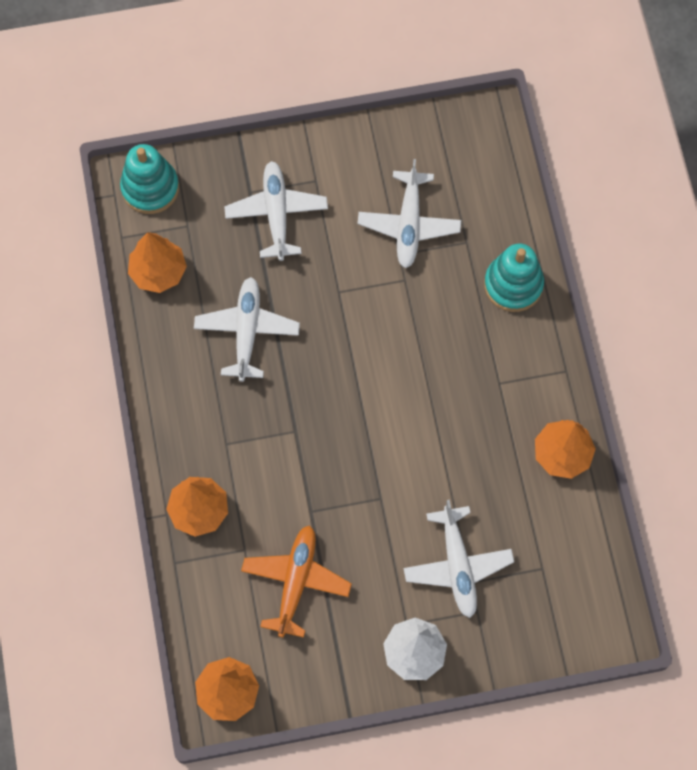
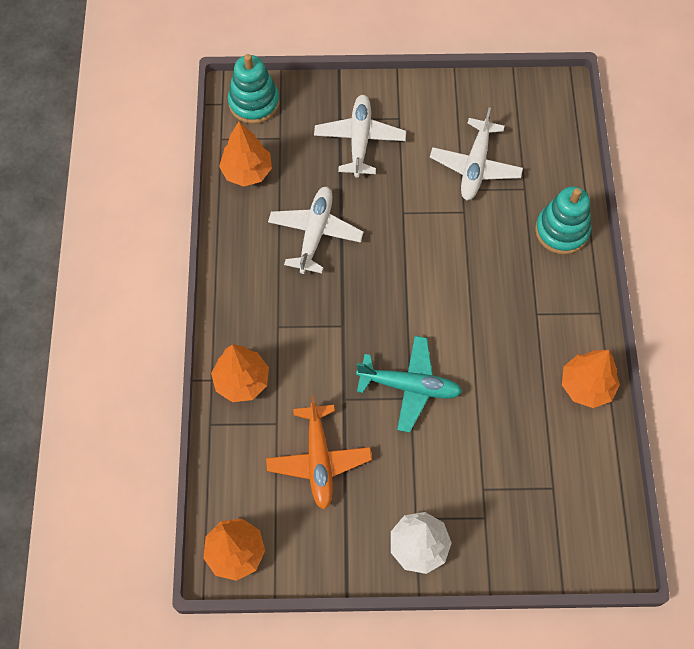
camera: 10 degrees right, 5 degrees down
orange plane [241,525,352,638] -> orange plane turned 150 degrees clockwise [266,395,372,510]
white plane [403,500,514,618] -> none
none -> turquoise plane [356,336,462,433]

